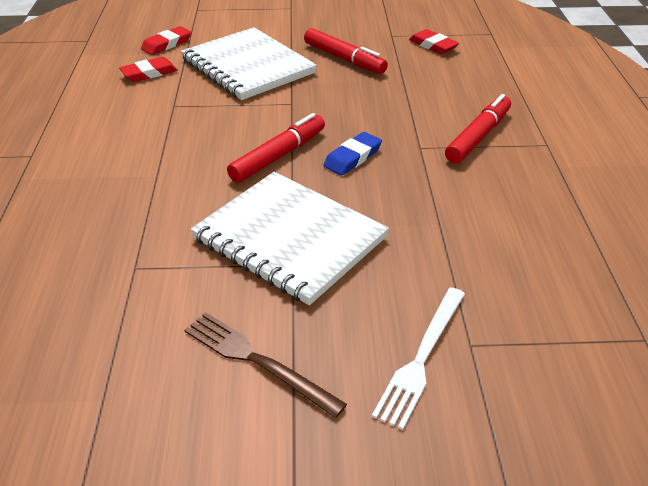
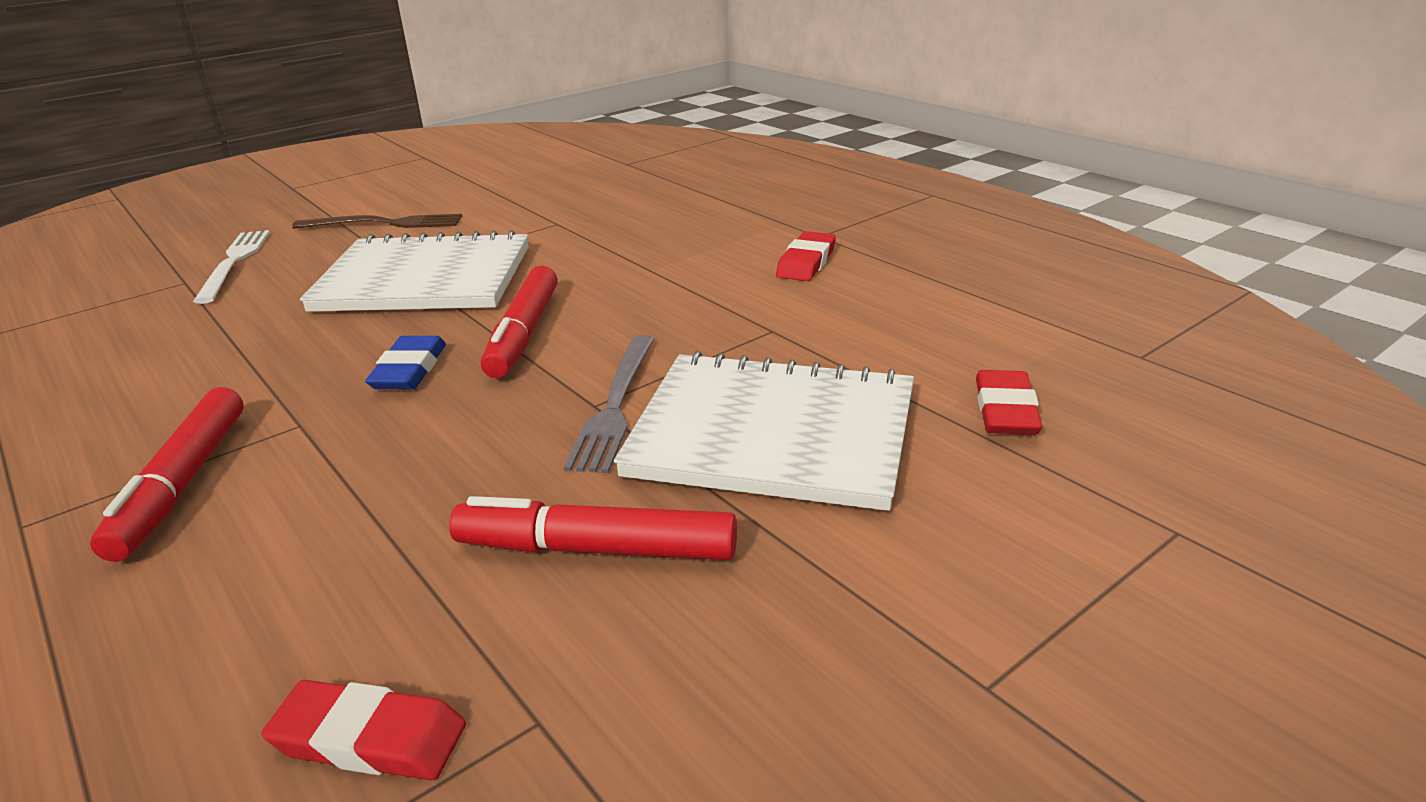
camera: 145 degrees right, 10 degrees down
red eraser [119,57,178,82] -> red eraser moved to [776,231,836,281]
none -> grey fork [564,335,654,473]

